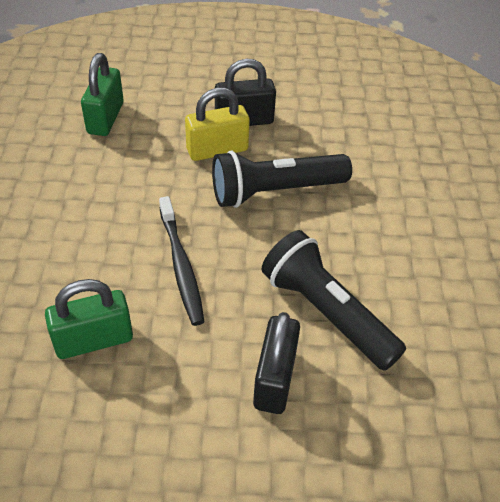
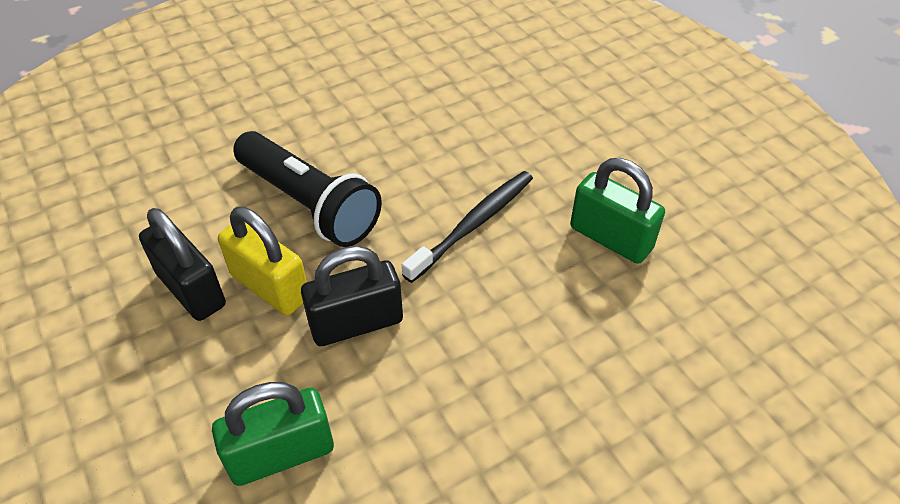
camera: 120 degrees left, 0 degrees up
black padlock [253,312,300,414] -> black padlock moved to [301,246,403,346]
black flashlight [262,230,406,371] -> none

